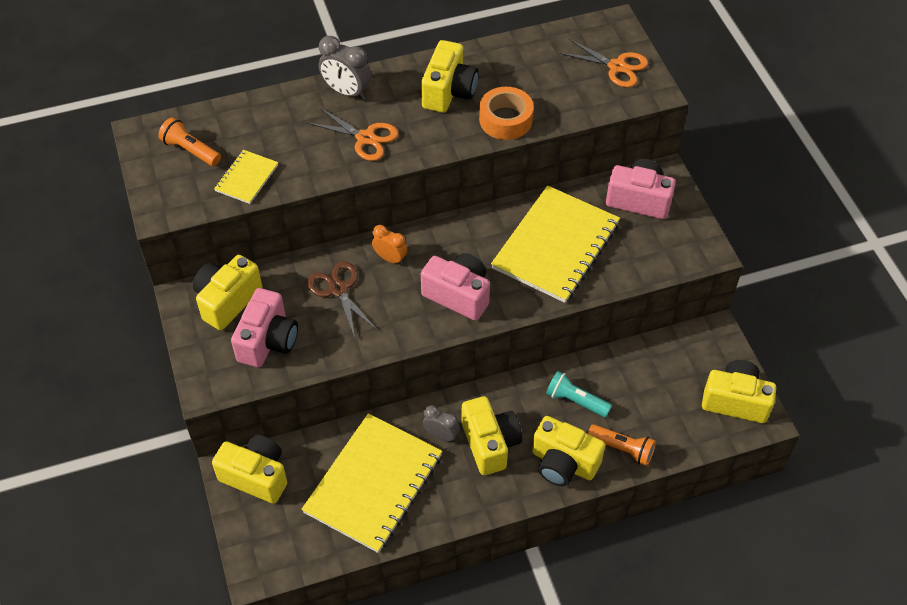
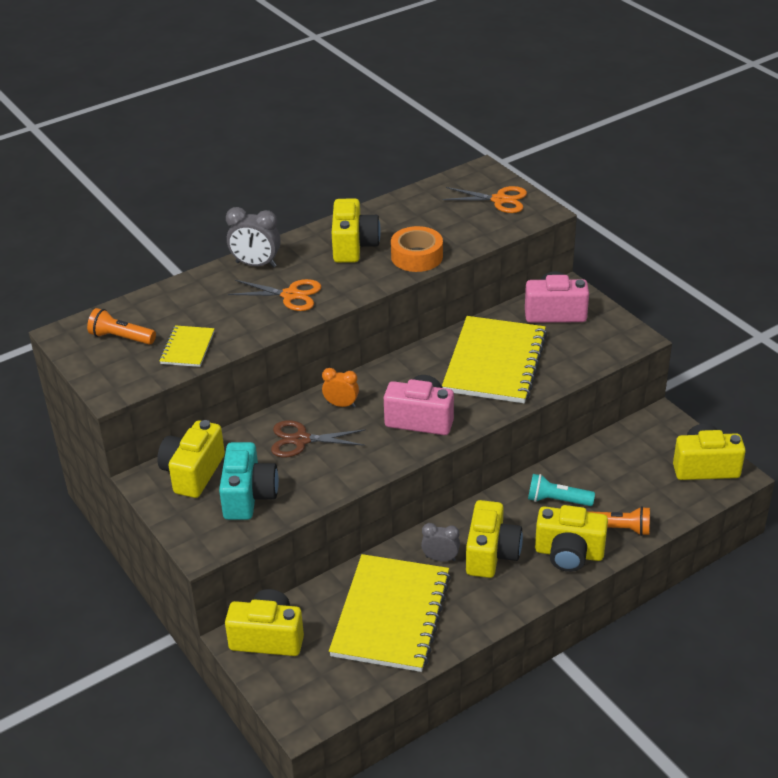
camera: 15 degrees left, 15 degrees down
pink camera [231,288,298,367] -> turquoise camera [219,442,279,520]
brown scissors [307,262,377,338] -> brown scissors turned 45 degrees counterclockwise [271,420,366,457]
yellow camera [461,396,522,475] -> yellow camera turned 45 degrees clockwise [466,500,523,578]

